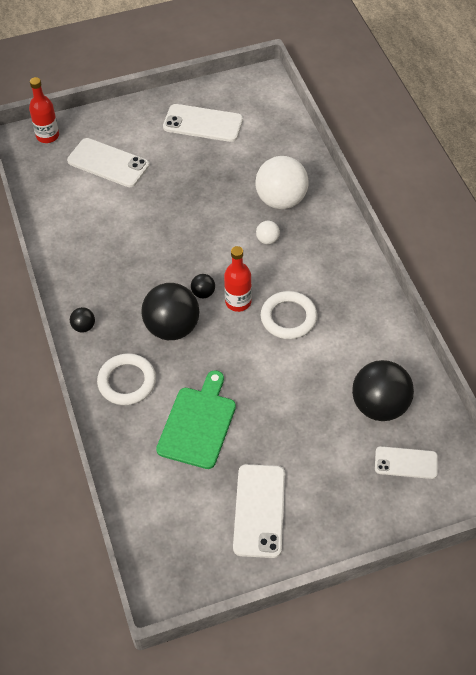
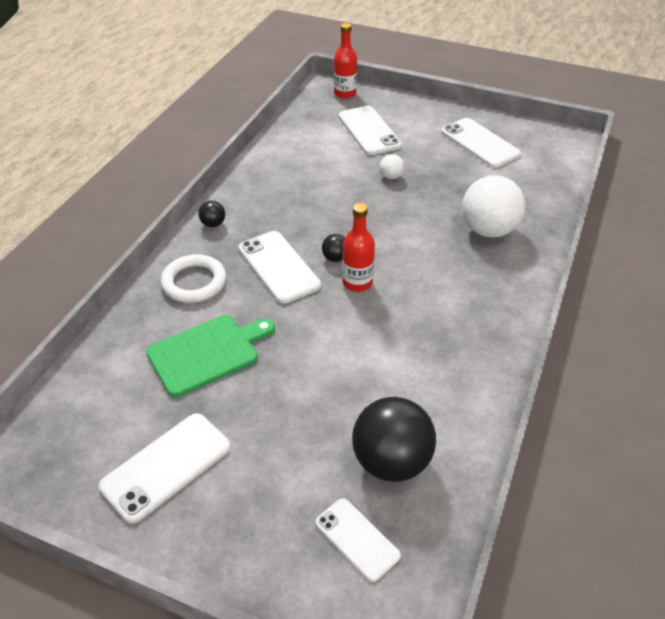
camera: 40 degrees right, 10 degrees down
black ball [141,283,199,340] -> white phone [238,231,321,304]
white ball [256,221,280,244] -> white ball moved to [380,154,404,179]
white ring [261,291,317,339] -> none

